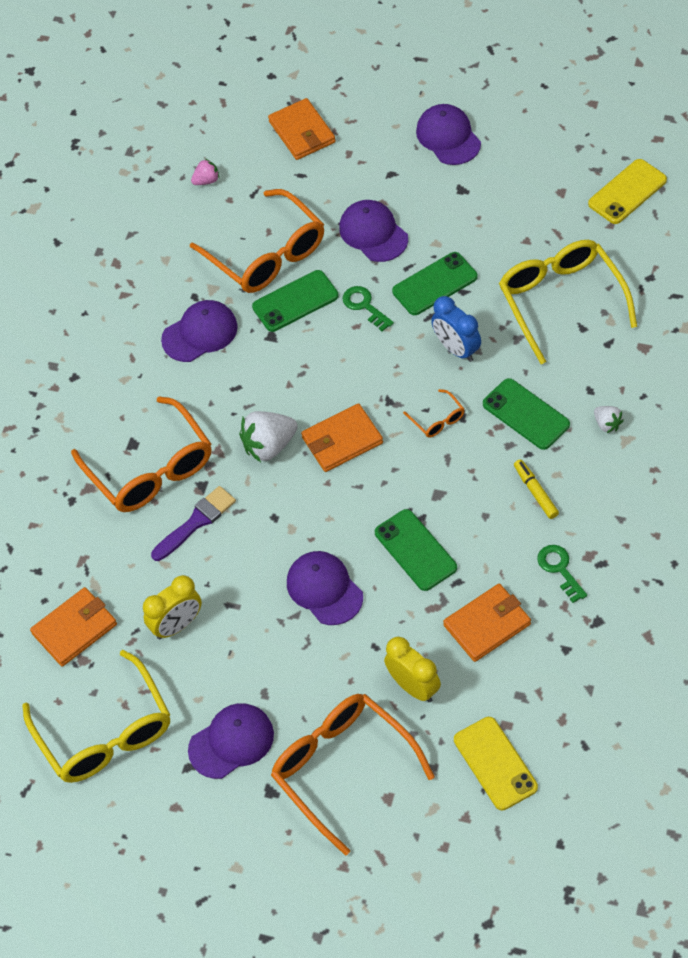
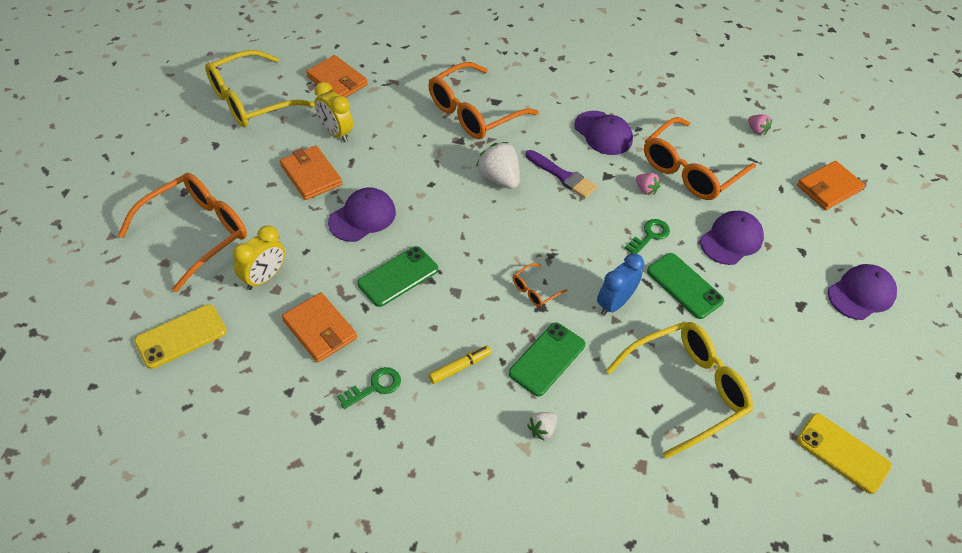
camera: 75 degrees right, 5 degrees down
purple brush [151,486,236,561] -> purple brush moved to [526,150,597,198]
purple cap [188,703,274,779] -> none
green phone [252,270,339,332] -> pink strawberry [636,173,661,195]
orange wallet [301,403,383,472] -> orange wallet moved to [280,145,342,200]

